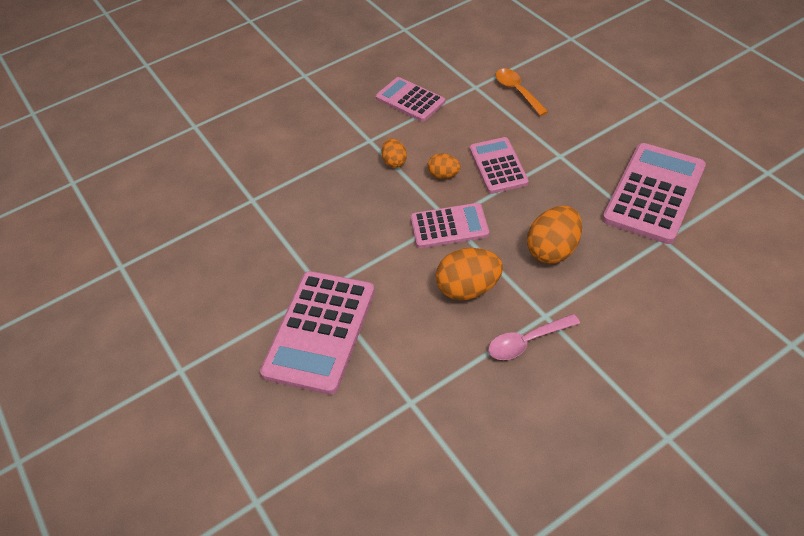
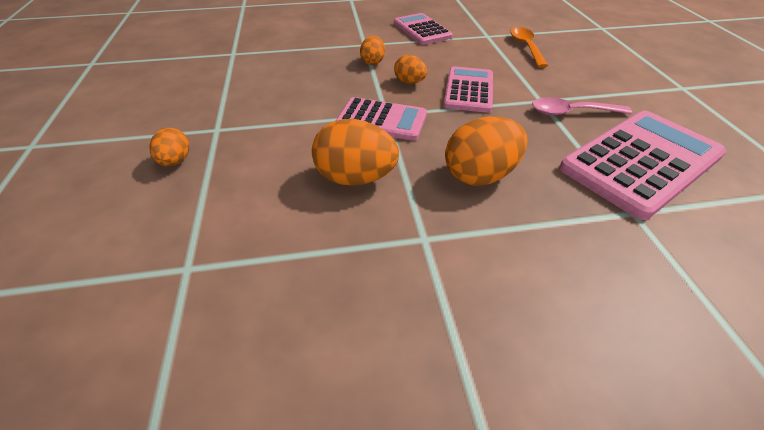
camera: 20 degrees right, 5 degrees down
pink calculator [260,271,375,395] -> orange egg [149,128,189,166]
pink spoon [488,314,580,360] -> pink spoon moved to [532,97,632,115]

